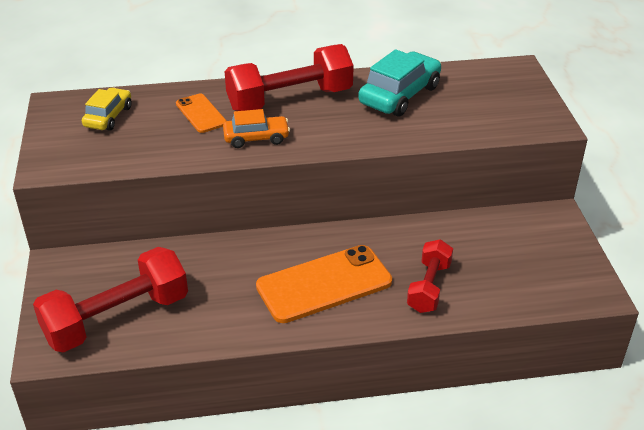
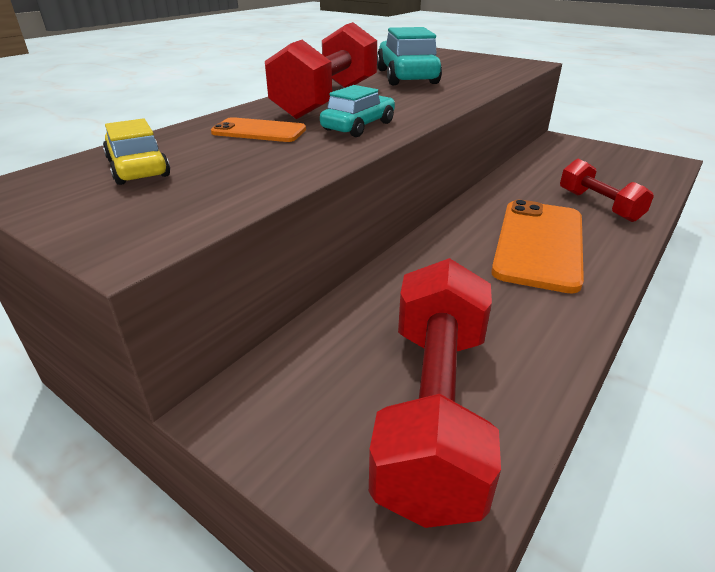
camera: 45 degrees left, 5 degrees down
orange car [223,109,290,148] -> turquoise car [320,85,395,137]

